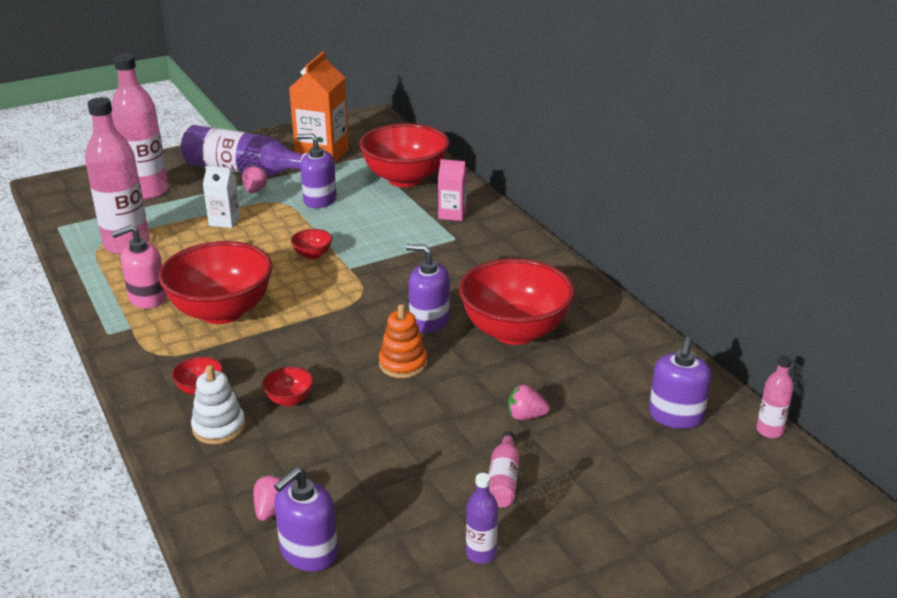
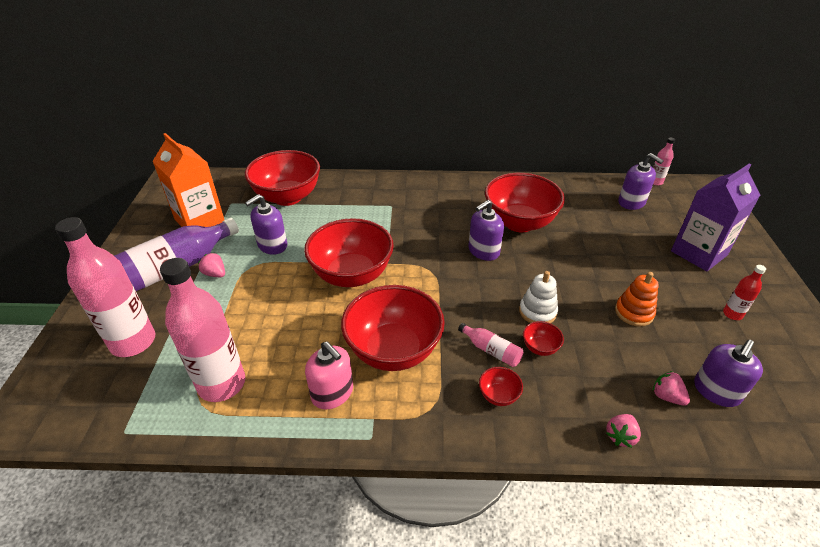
camera: 60 degrees left, 10 degrees up
pink soap dispenser [111,225,167,309] -> pink soap dispenser turned 45 degrees counterclockwise [305,342,353,410]
white stacking toy [191,365,246,444] -> white stacking toy moved to [519,271,558,323]
white carton [203,166,241,228] -> none
purple soap dispenser [274,467,338,572] -> purple soap dispenser turned 60 degrees clockwise [694,340,763,407]
red bowl [291,229,332,259] -> red bowl [304,218,394,287], size x2.45
orange stacking toy [379,304,427,378] -> orange stacking toy moved to [615,272,659,327]
pink carton [438,159,467,221] -> none
purple bottle [466,473,498,564] -> red bottle [723,265,766,320]
pink bottle [488,431,519,508] -> pink bottle moved to [458,323,524,367]
pink strawberry [508,385,550,420] -> pink strawberry moved to [606,414,641,448]
none -> purple carton [671,164,760,271]

